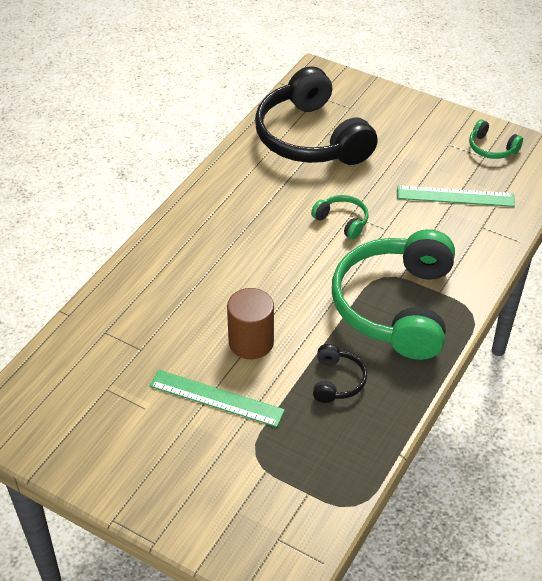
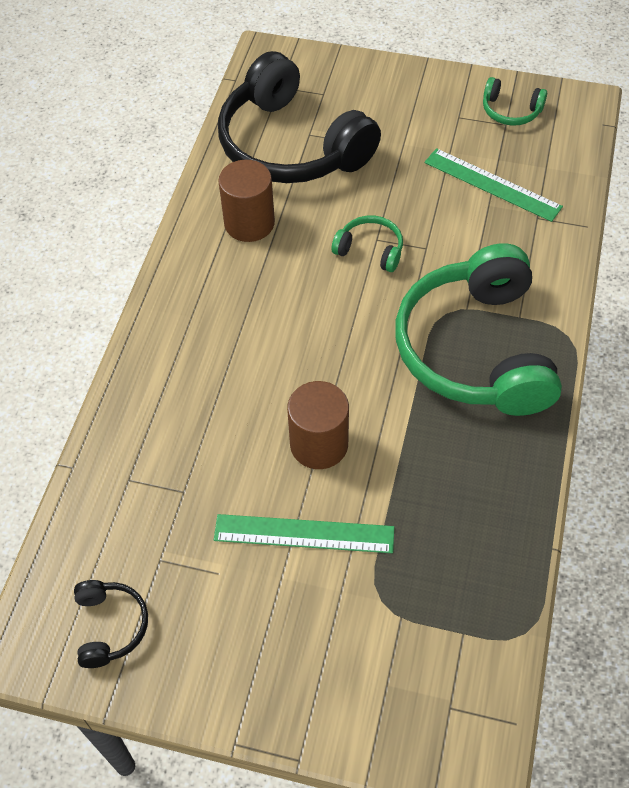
camera: 15 degrees left, 10 degrees up
black headphones [313,344,367,403] -> black headphones moved to [74,580,148,668]
green ruler [397,185,515,207] -> green ruler turned 45 degrees clockwise [424,148,563,222]
none -> brown cylinder [218,160,275,242]

